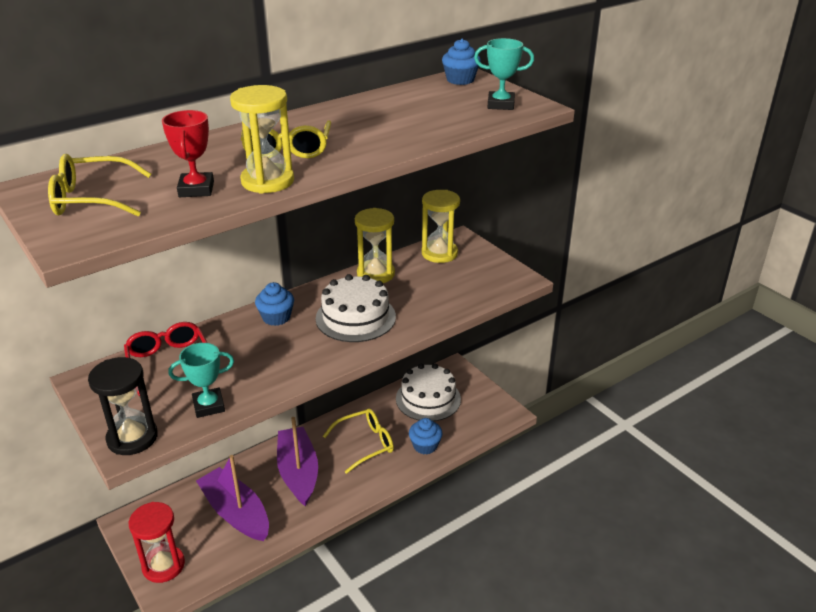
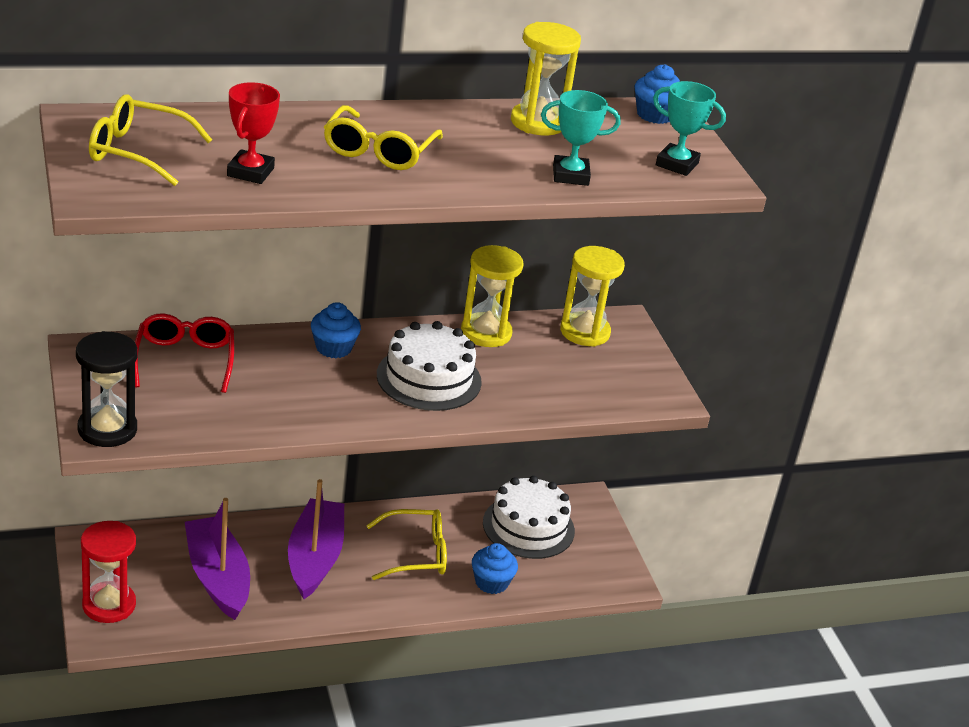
camera: 15 degrees right, 0 degrees up
turquoise trophy [168,343,234,418] -> turquoise trophy moved to [541,90,621,186]
yellow hourglass [230,85,294,194] -> yellow hourglass moved to [511,22,581,136]

